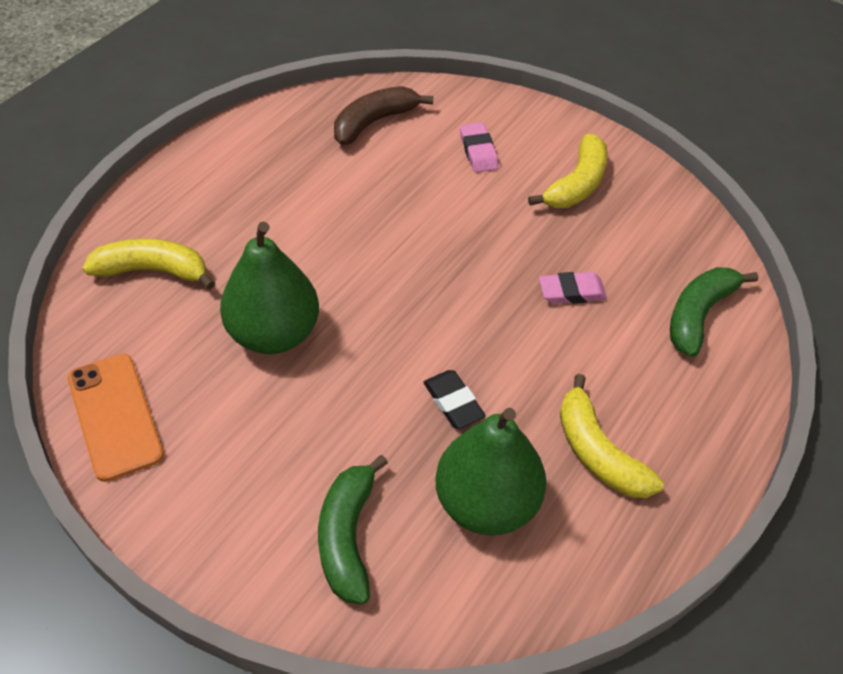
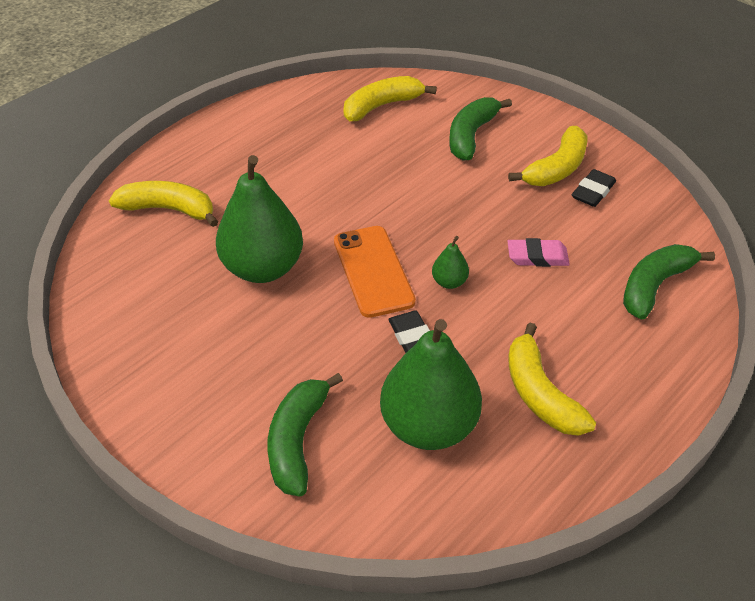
camera: 10 degrees right, 5 degrees down
orange phone [68,354,164,482] -> orange phone moved to [334,226,416,318]
brown banana [334,86,433,145] -> yellow banana [344,76,437,121]
pink eraser [460,123,499,173] -> green banana [449,97,512,160]
none -> green pear [432,236,469,289]
none -> black eraser [572,169,616,207]

